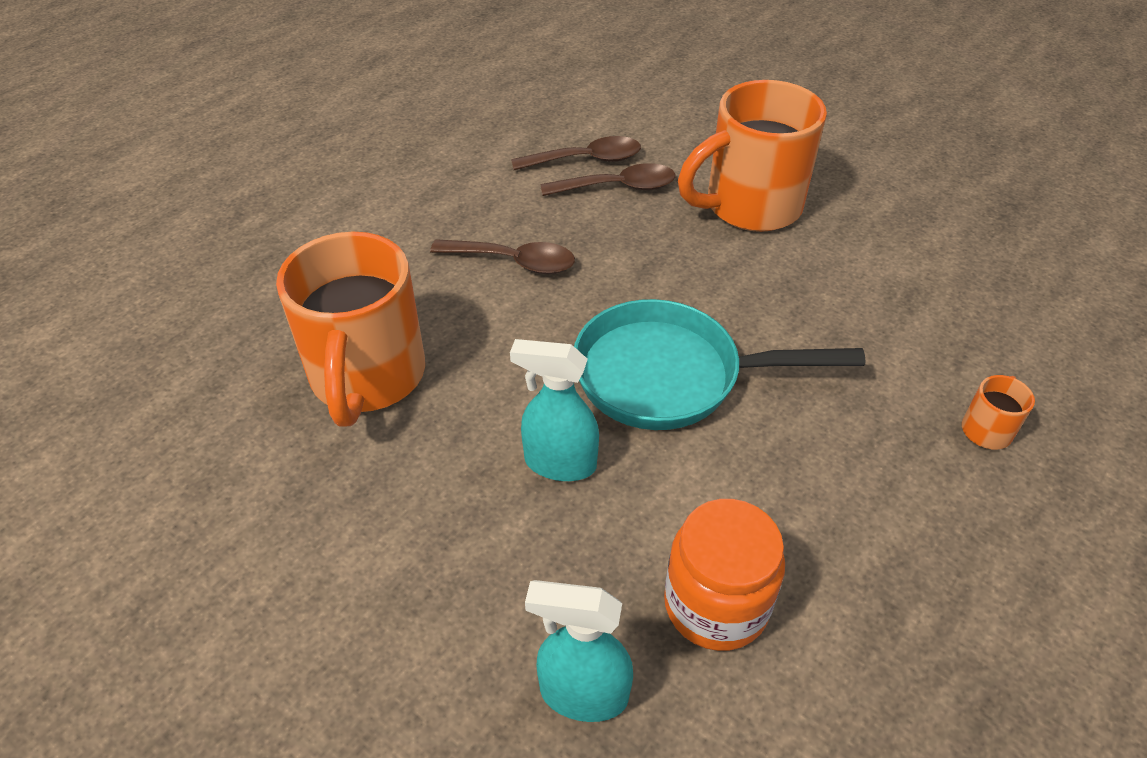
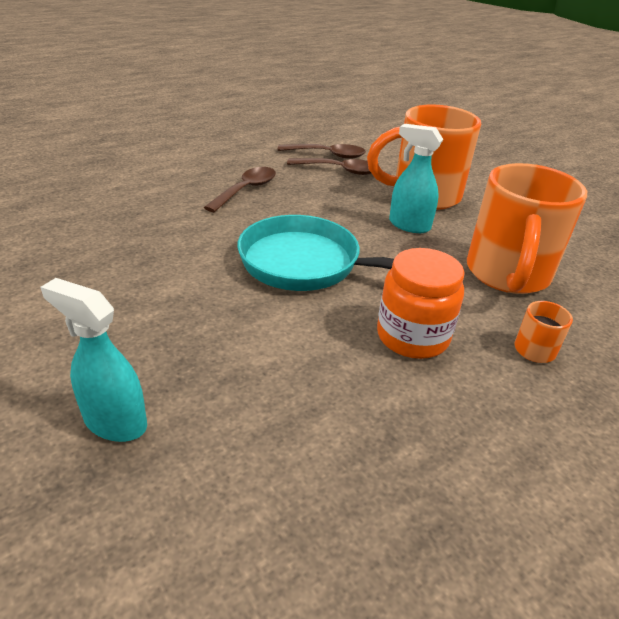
camera: 15 degrees right, 10 degrees down
orange mug [276,231,425,427] -> orange mug moved to [467,163,587,294]
brown spoon [430,239,575,274] -> brown spoon turned 90 degrees counterclockwise [204,167,276,212]
turquoise spray bottle [510,339,599,481] -> turquoise spray bottle moved to [389,124,443,233]
orange jar [664,499,785,651] -> orange jar moved to [377,248,465,359]

